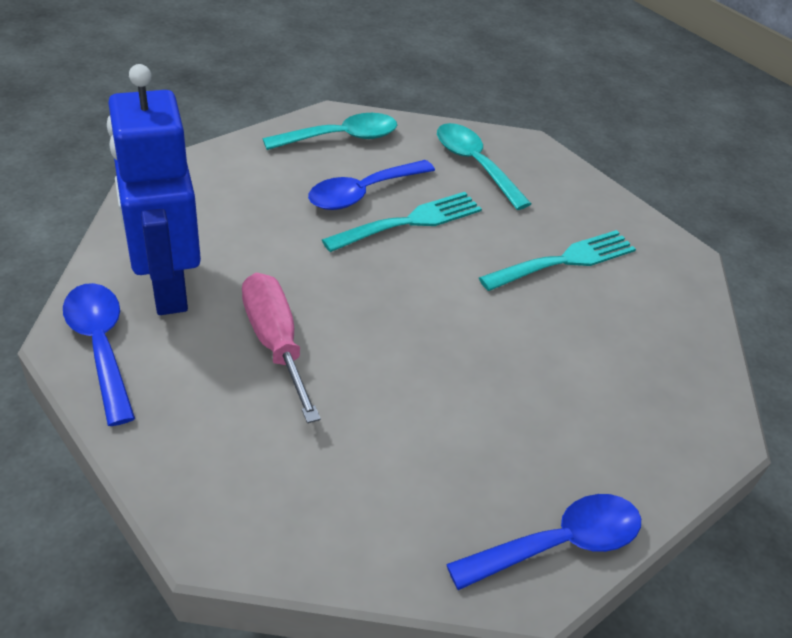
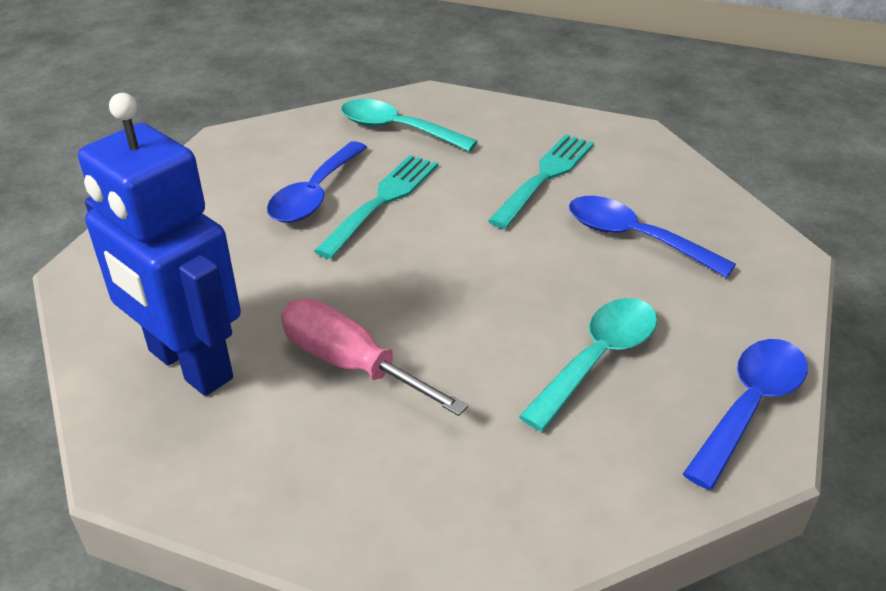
camera: 25 degrees left, 5 degrees down
blue spoon [63,283,135,426] -> blue spoon moved to [569,196,736,278]
turquoise spoon [262,113,397,150] -> turquoise spoon moved to [519,298,657,431]

